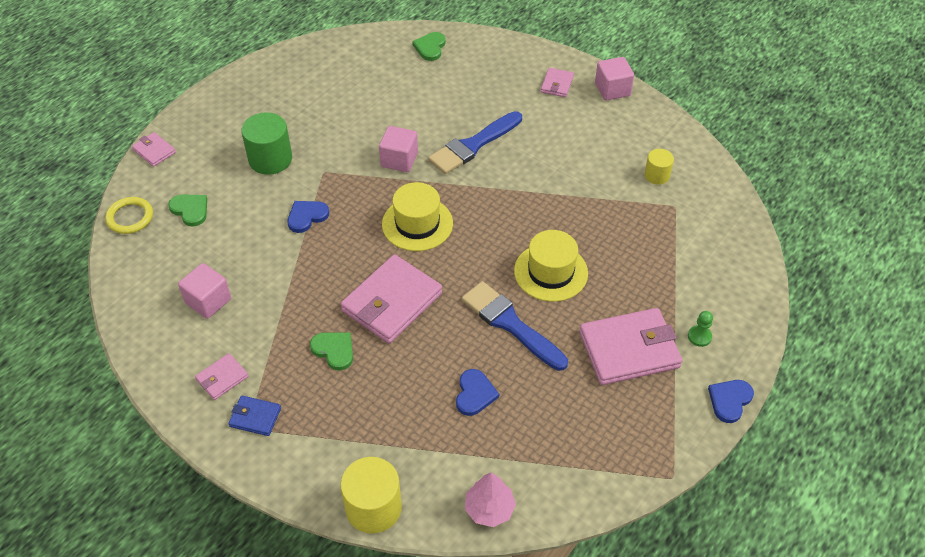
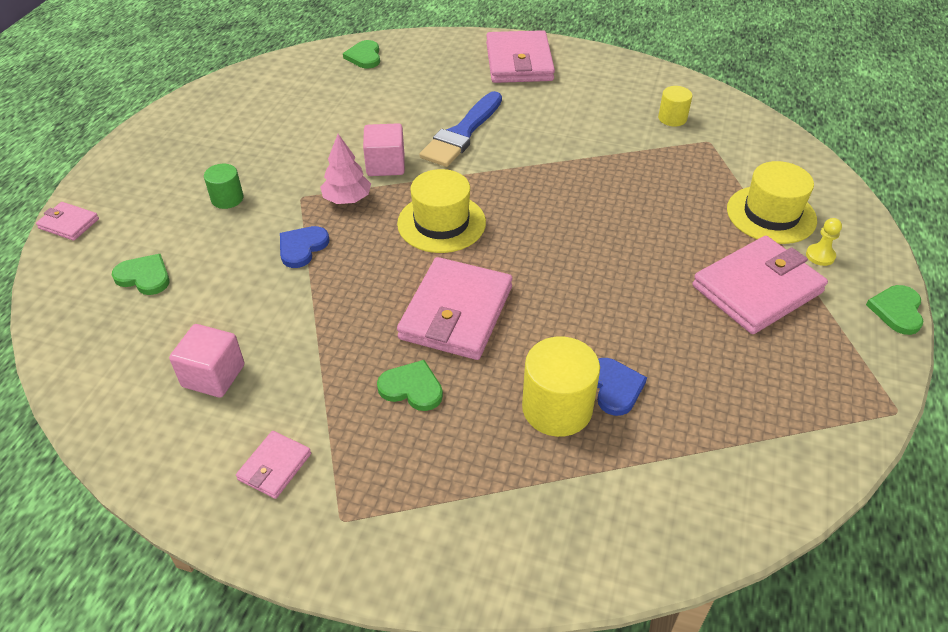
camera: 20 degrees left, 5 degrees down
yellow ring [105,197,153,234] -> none
blue wallet [228,396,281,436] -> none
green cylinder [241,112,292,175] -> green cylinder [204,164,244,209], size x0.58
yellow cylinder [340,457,402,534] -> yellow cylinder moved to [522,336,600,437]
blue brush [462,281,568,371] -> none
pink tree [465,472,516,527] -> pink tree moved to [320,134,371,204]
yellow hat [514,230,588,302] -> yellow hat moved to [727,161,817,244]
pink wallet [541,68,574,97] -> pink wallet [486,30,555,83], size x2.07
pink cube [595,57,634,100] -> none
green pawn [688,311,713,347] -> yellow pawn [806,218,842,266]
blue heart [708,380,754,423] -> green heart [866,285,924,335]

